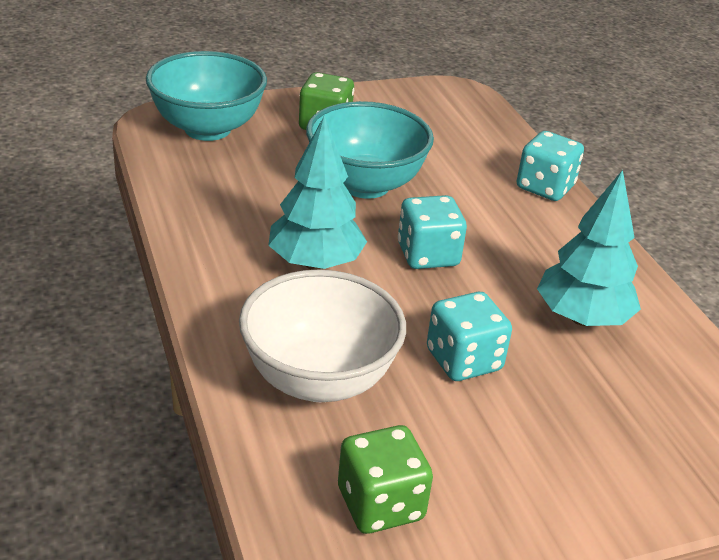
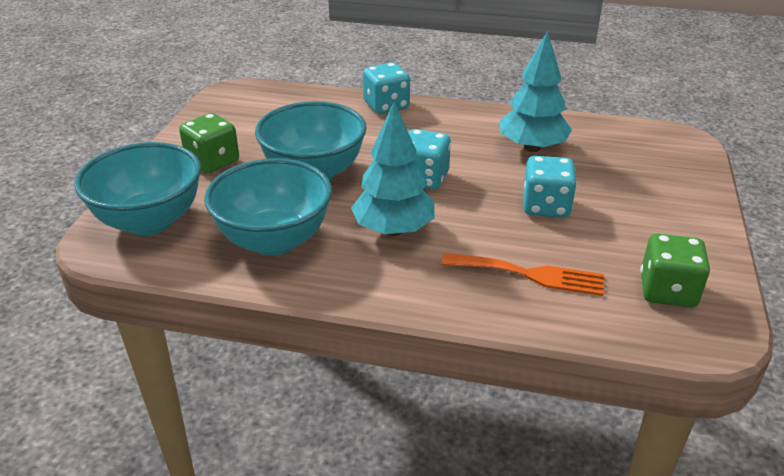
camera: 55 degrees left, 0 degrees up
white bowl [239,270,406,402] -> orange fork [441,253,604,296]
none -> turquoise bowl [204,158,332,256]

